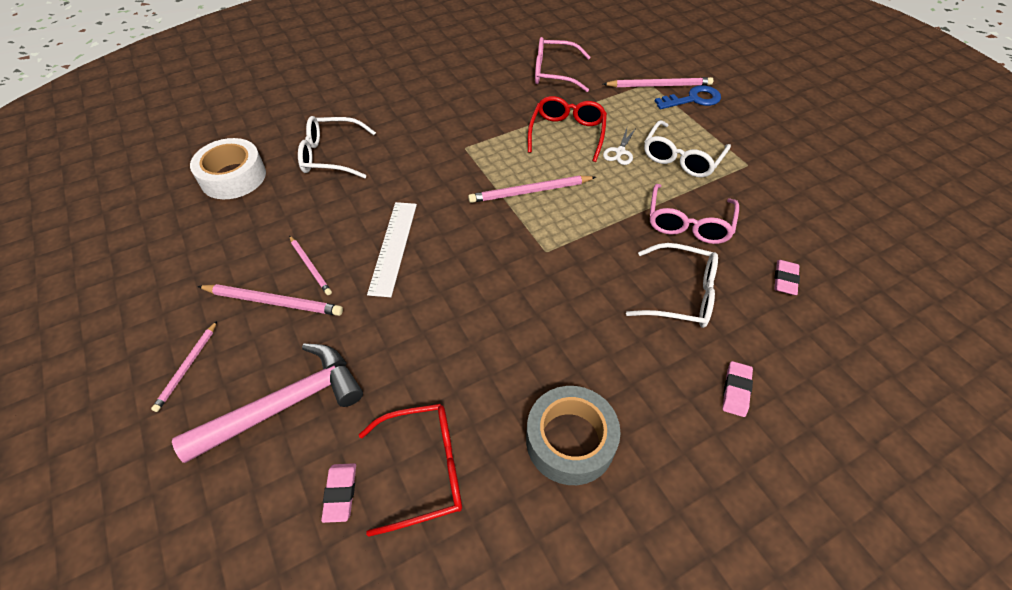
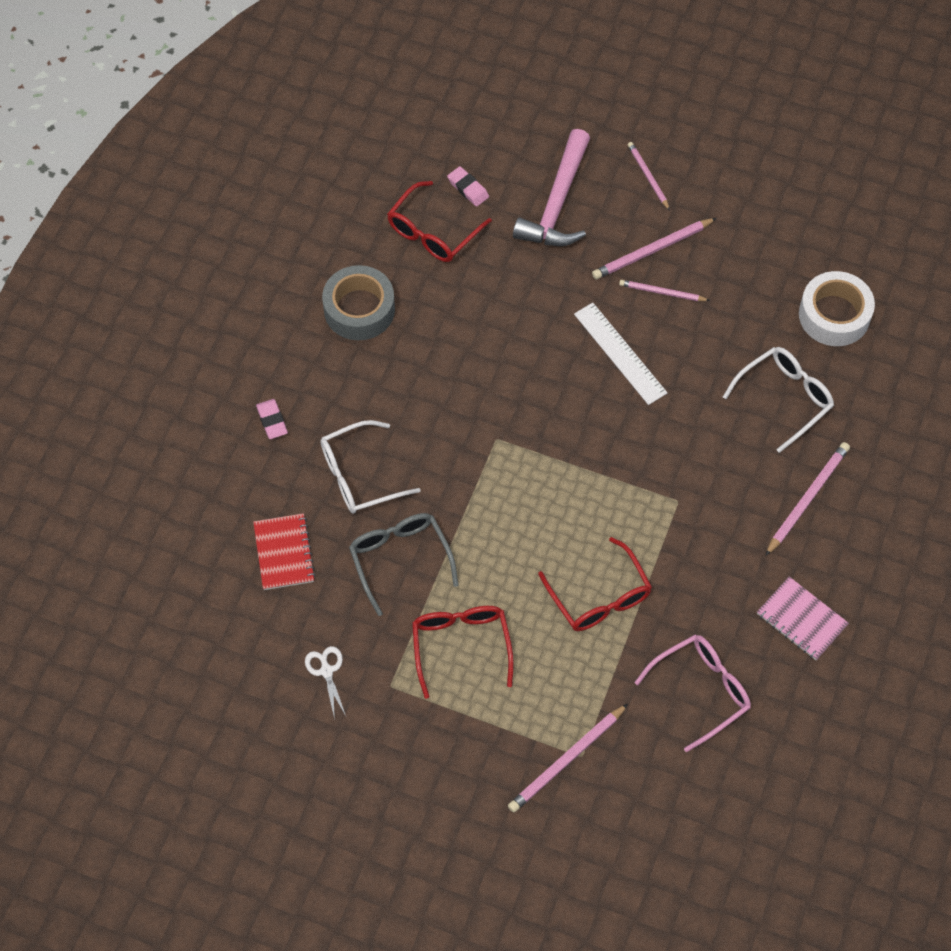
camera: 140 degrees right, 10 degrees up
pink pencil [468,176,596,203] -> pink pencil moved to [765,442,850,556]
white scissors [603,128,636,165] -> white scissors moved to [305,646,346,719]
white glasses [644,120,731,177] -> red glasses [412,606,514,699]
pink glasses [650,184,739,244] -> grey glasses [349,513,459,616]
blue key [655,85,721,109] -> none
pink eraser [774,260,800,295] -> red notebook [253,513,316,590]
none -> pink notebook [757,577,849,660]

